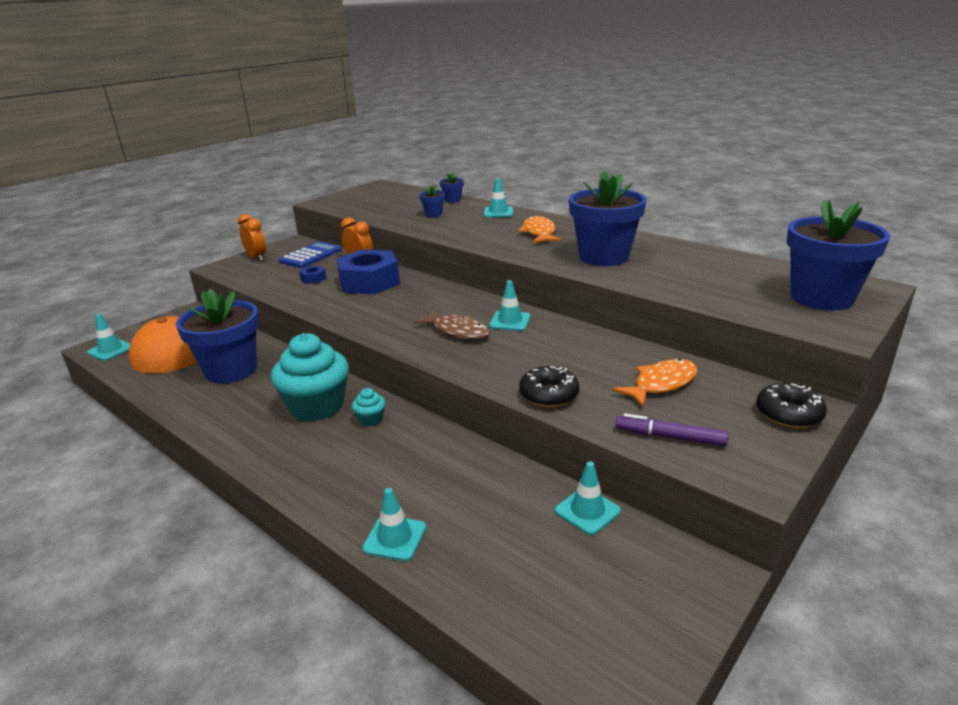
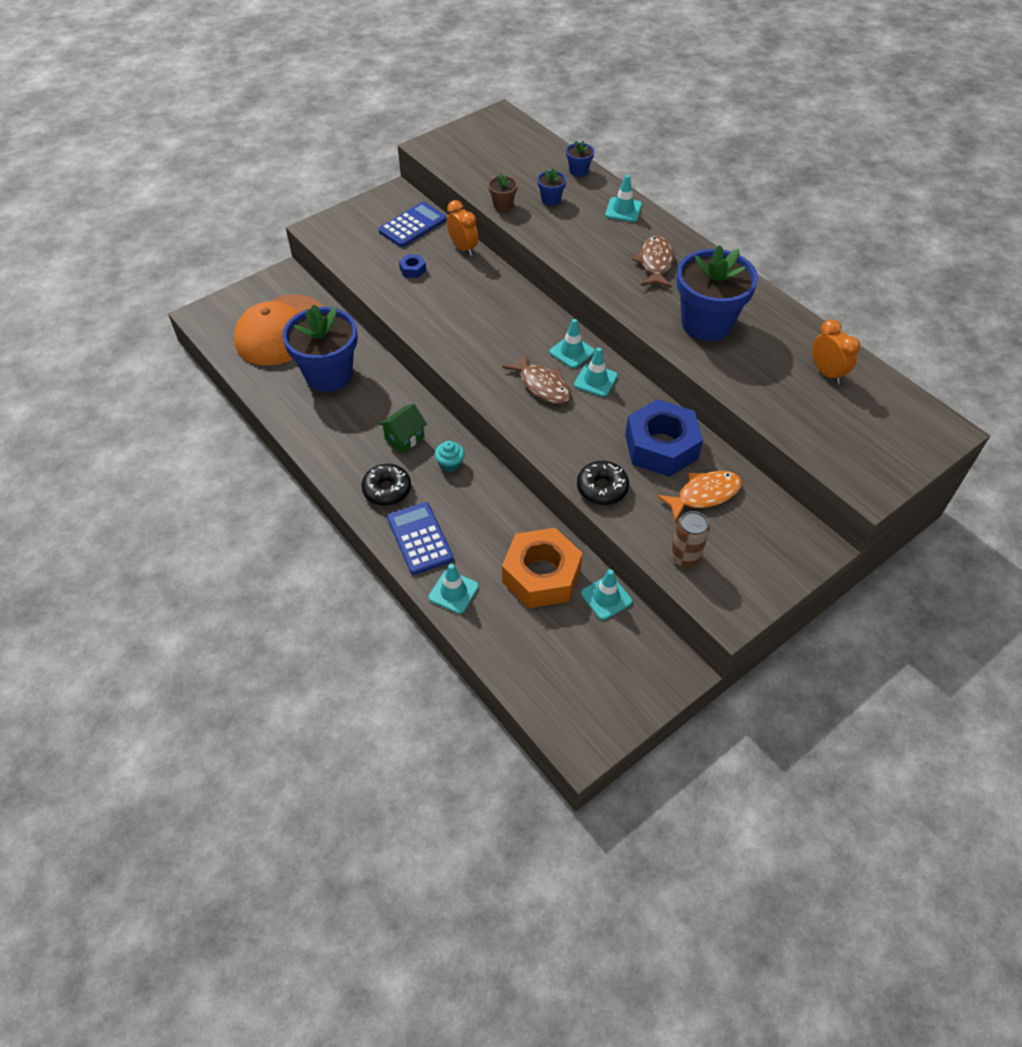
camera: 10 degrees right, 25 degrees up
turquoise traffic cone [87,314,130,361] -> turquoise traffic cone moved to [549,319,595,368]
orange clock [238,214,266,261] -> orange clock moved to [812,319,860,384]
turquoise cupcake [271,333,349,421] -> green house [379,403,427,453]
blue nut [336,249,400,295] -> blue nut moved to [625,399,703,477]
orange fish [518,215,561,243] -> brown fish [632,235,674,288]
purple marker [615,413,729,446] -> brown can [670,511,710,567]
black donut [756,383,827,428] -> black donut moved to [361,464,411,506]
blue flower pot [787,200,890,310] -> none
none -> blue calculator [387,502,454,575]
none -> brown flower pot [488,173,518,211]
none -> orange nut [502,528,583,608]

